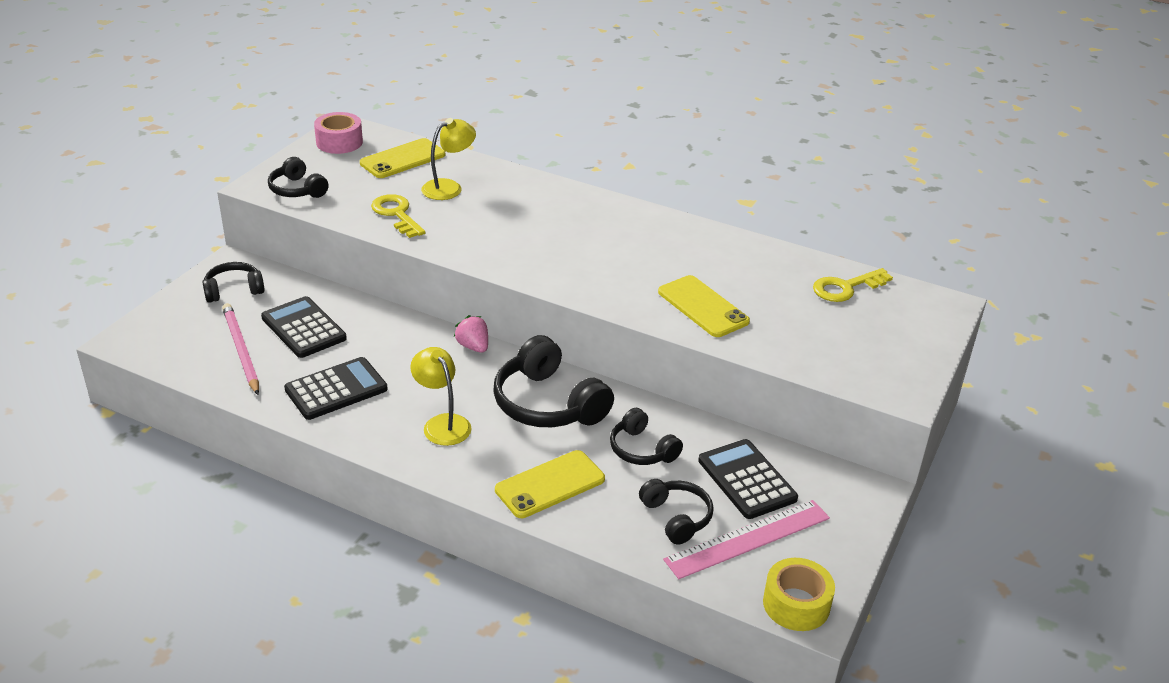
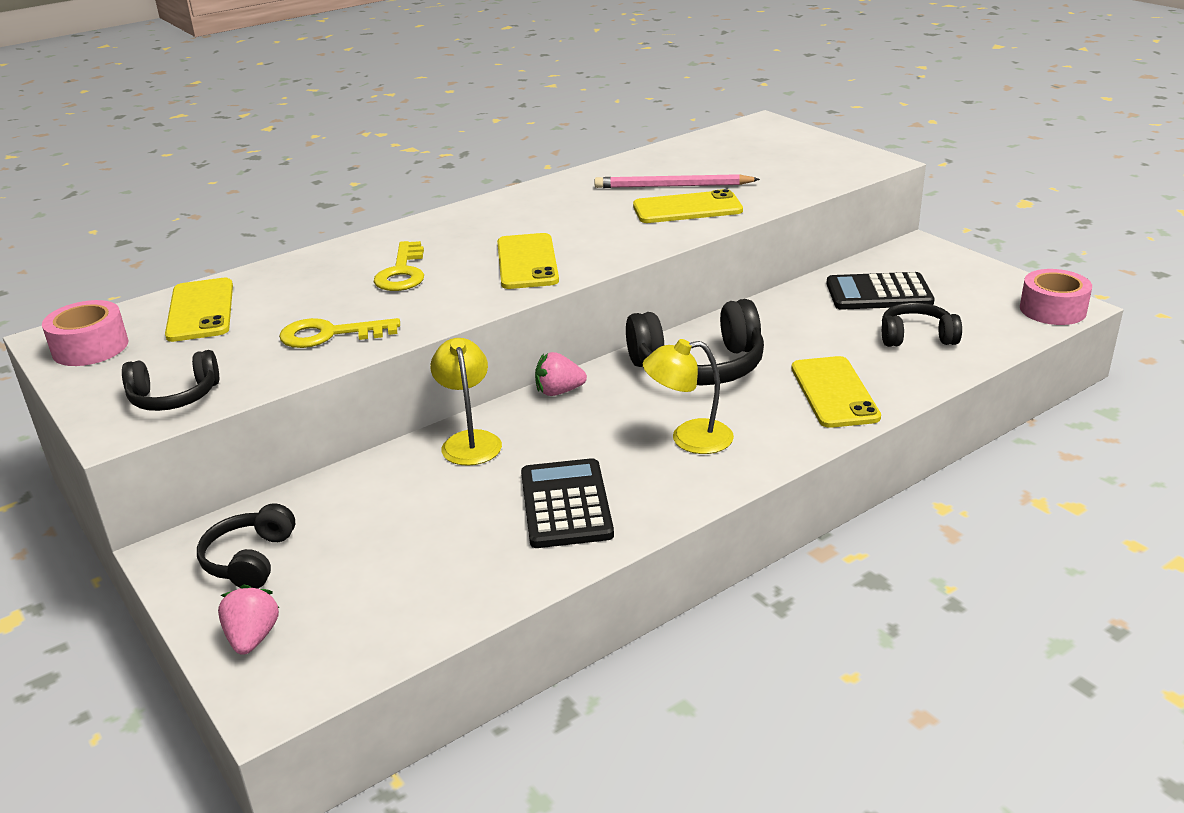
camera: 60 degrees left, 5 degrees down
pink pencil [222,303,259,395] -> pink pencil moved to [594,174,760,188]
black calculator [261,296,347,358] -> none
yellow lamp [421,118,476,200] -> yellow lamp moved to [430,338,502,466]
black headphones [610,408,683,465] -> none
pink ruler [663,500,830,579] -> none
yellow tape [763,558,835,631] -> pink tape [1020,269,1092,325]
yellow key [813,268,893,302] -> yellow key moved to [374,241,424,291]
none -> pink strawberry [218,585,279,655]
none -> yellow phone [497,233,559,289]

